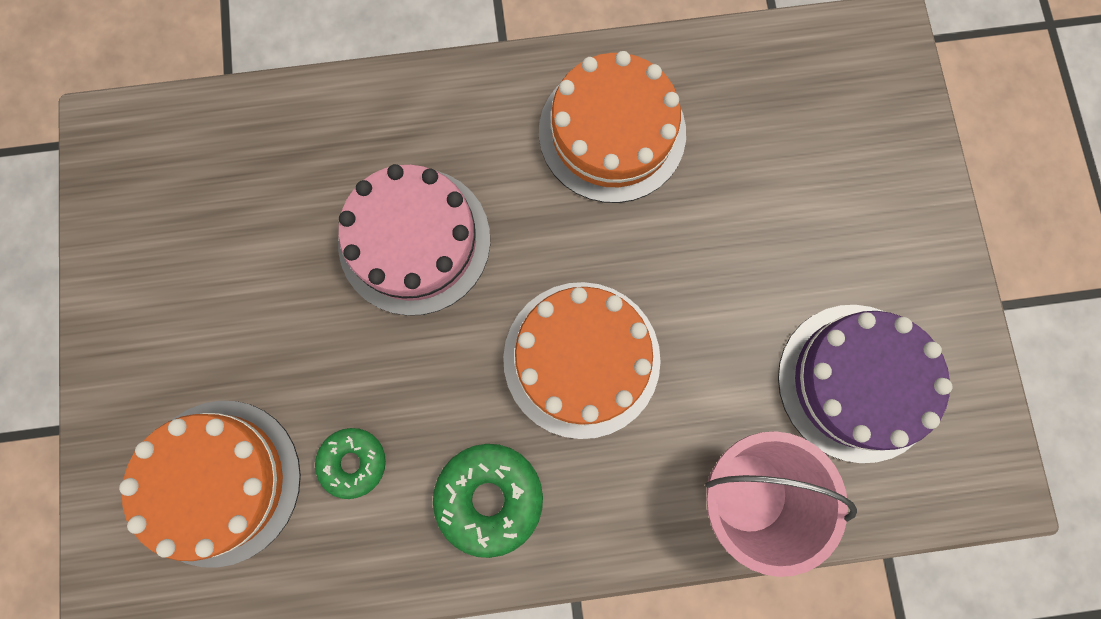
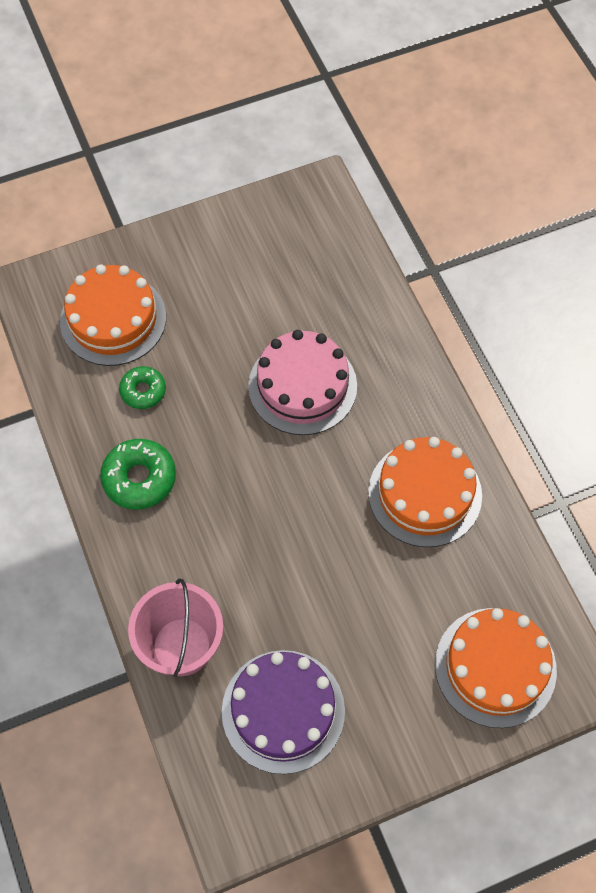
camera: 75 degrees right, 15 degrees down
orange cake [503,282,661,439] -> orange cake moved to [435,608,557,728]

